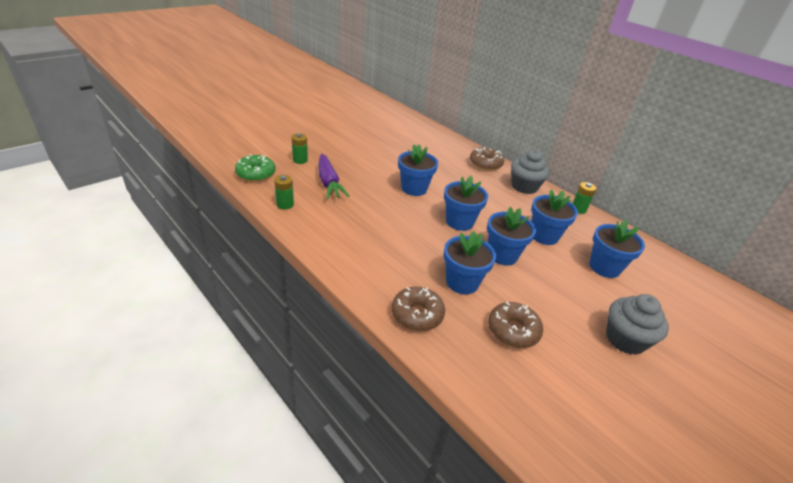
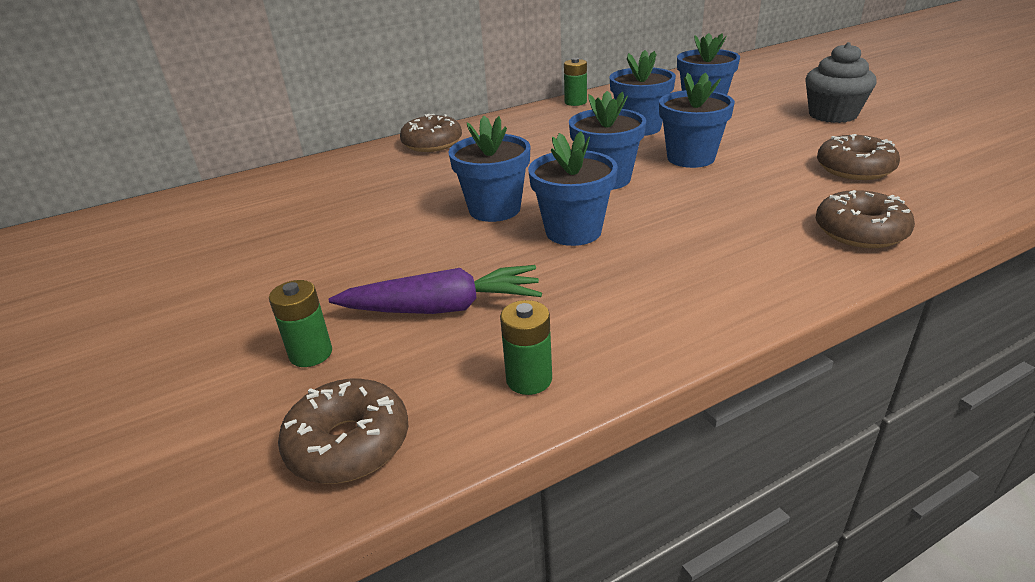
camera: 70 degrees left, 5 degrees down
green donut [235,154,275,182] -> brown donut [278,378,408,484]
blue flower pot [444,231,496,294] -> blue flower pot moved to [528,131,618,246]
grey cupcake [511,150,550,194] -> none

